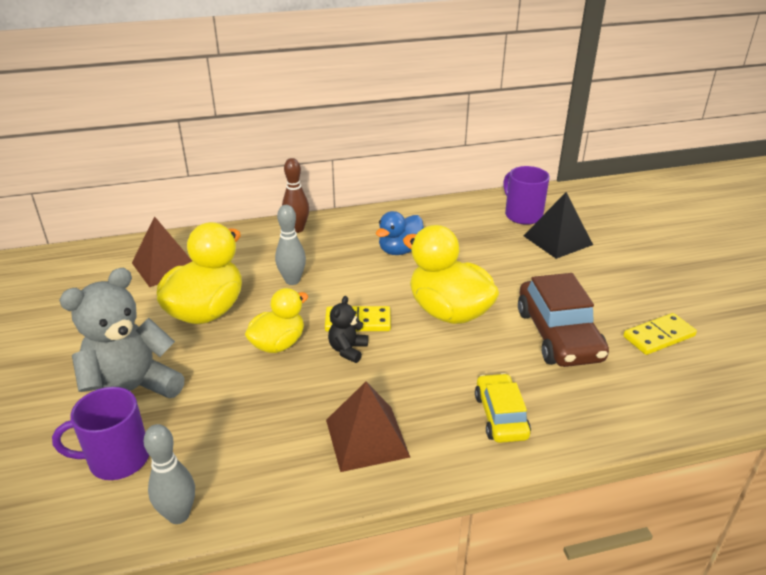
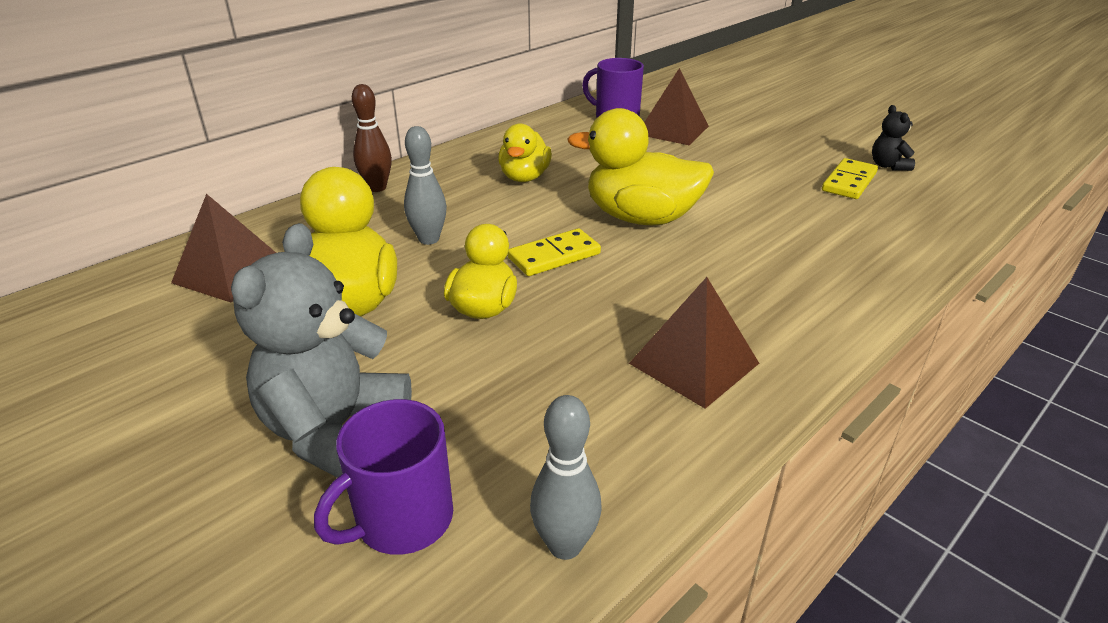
camera: 30 degrees left, 0 degrees up
black teddy bear [328,296,368,363] -> black teddy bear moved to [872,105,915,171]
blue duck [376,211,424,255] -> yellow duck [498,123,552,182]
yellow car [475,373,531,443] -> none
brown car [518,273,609,367] -> none
black pyramid [524,192,593,259] -> brown pyramid [644,68,709,145]

